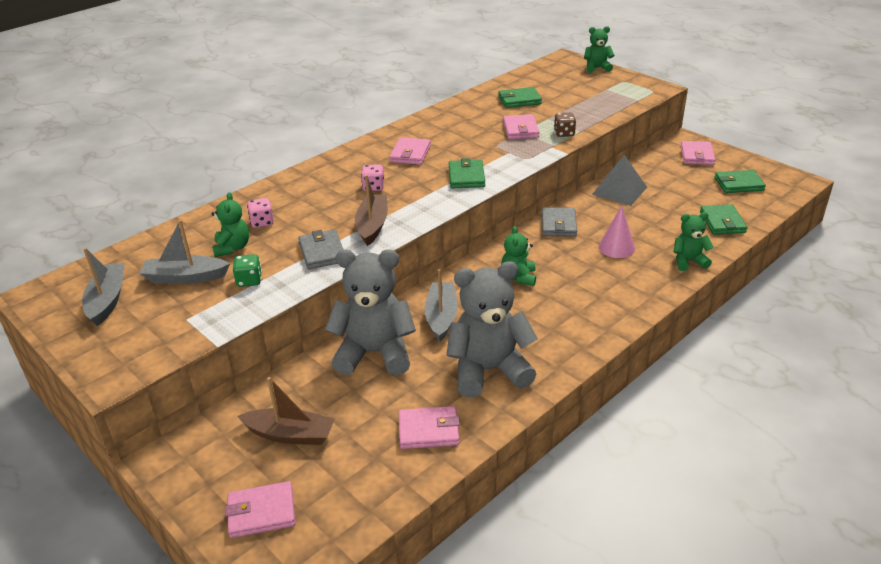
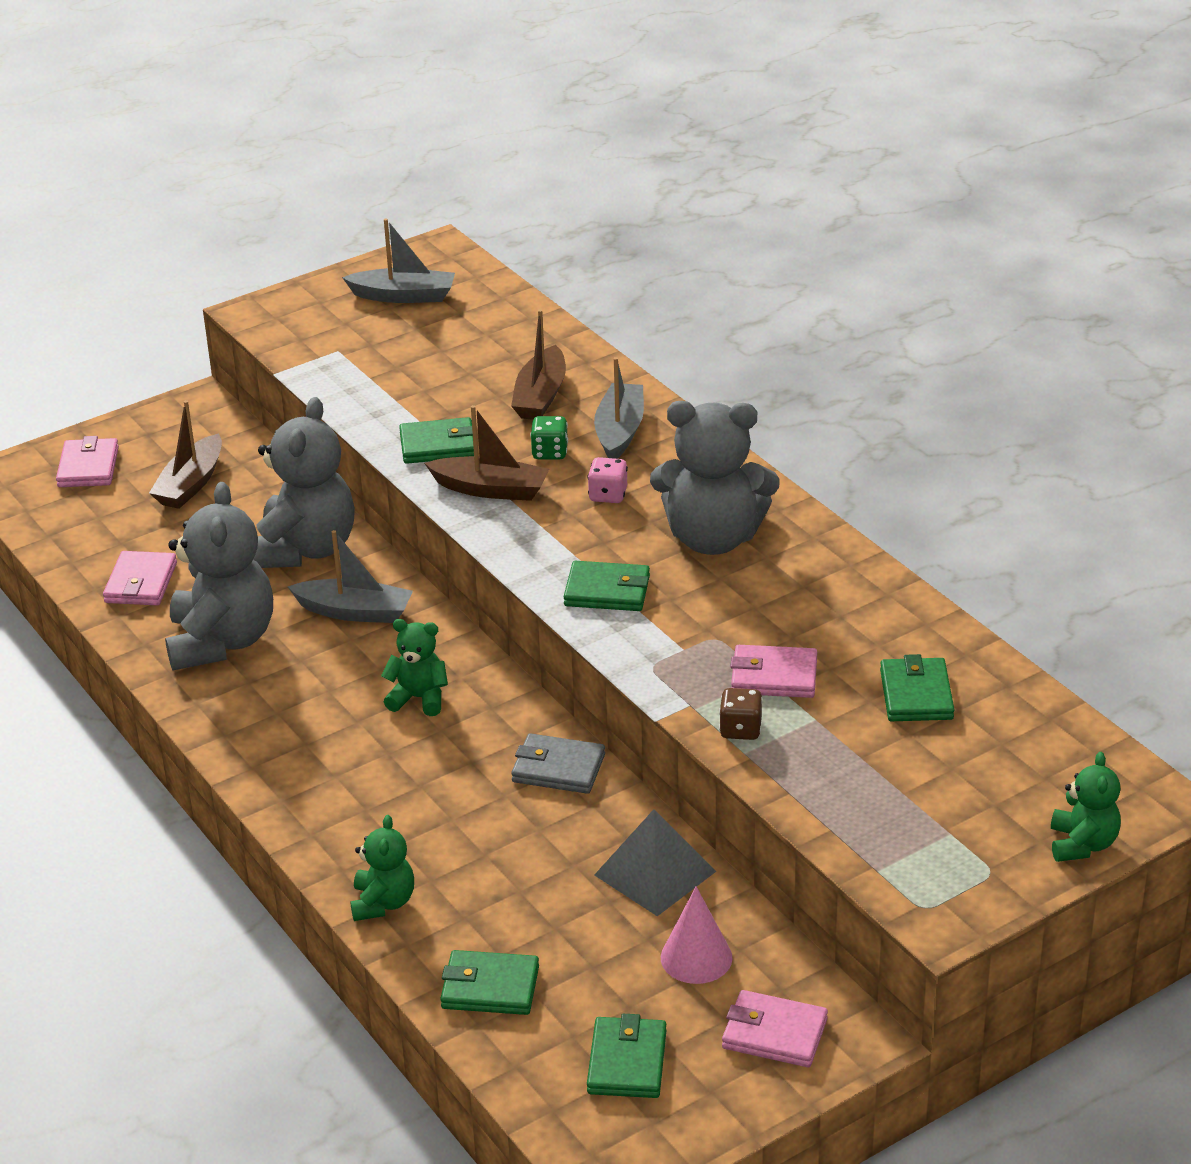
camera: 100 degrees right, 0 degrees up
grey boat [139,220,230,284] -> grey boat moved to [594,357,644,459]
green teddy bear [212,192,249,257] -> none
green dice [233,254,262,287] -> green dice moved to [530,416,568,460]
pink dice [247,198,274,228] -> brown boat [511,309,566,420]
grey wallet [299,230,344,269] -> green wallet [399,417,474,464]
pink wallet [389,137,431,165] -> grey teddy bear [650,401,780,555]
pink cone [598,206,635,258] -> pink cone moved to [661,886,732,984]

